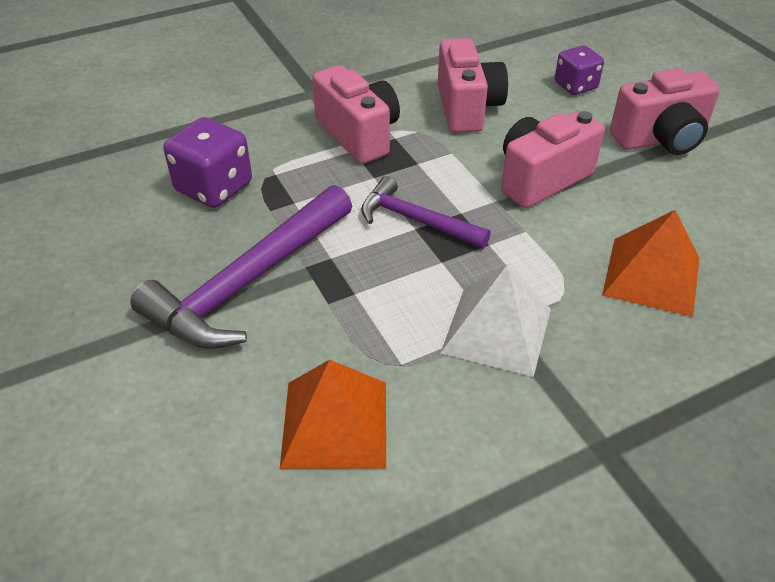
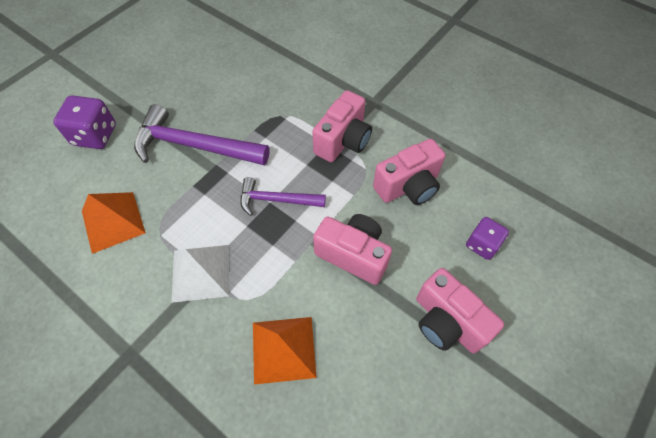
camera: 65 degrees right, 15 degrees up
purple dice [164,117,252,208] -> purple dice moved to [53,95,116,149]
purple hammer [361,176,491,249] -> purple hammer turned 90 degrees counterclockwise [241,177,326,216]

